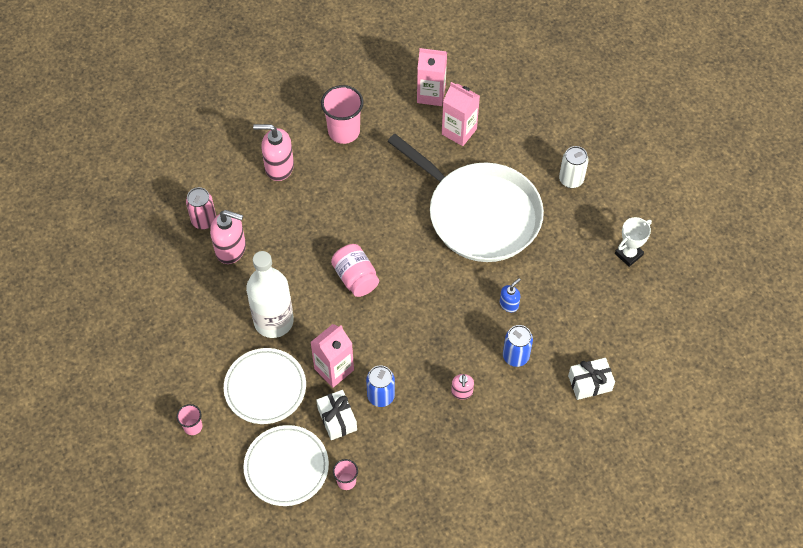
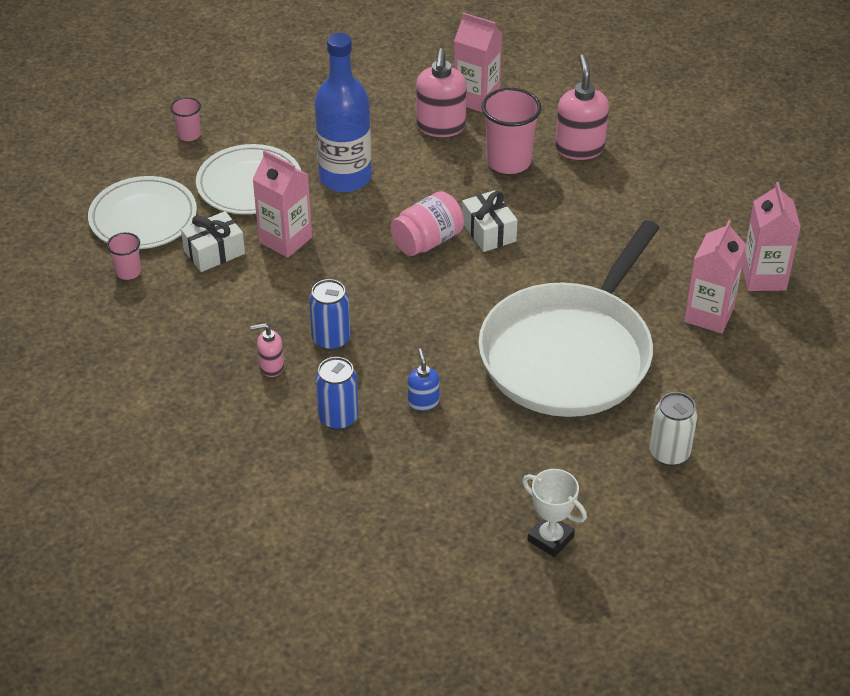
camera: 80 degrees right, 15 degrees down
pink can [186,187,216,229] -> pink carton [454,13,502,113]
white bottle [246,251,294,338] -> blue bottle [314,33,372,192]
pink cup [321,85,363,144] -> pink cup moved to [481,88,541,174]
blue can [366,365,395,407] -> blue can moved to [309,279,350,351]
blue soap dispenser [500,278,521,312] -> blue soap dispenser turned 135 degrees counterclockwise [408,348,440,411]
white gift [568,358,615,400] -> white gift moved to [462,190,517,252]

